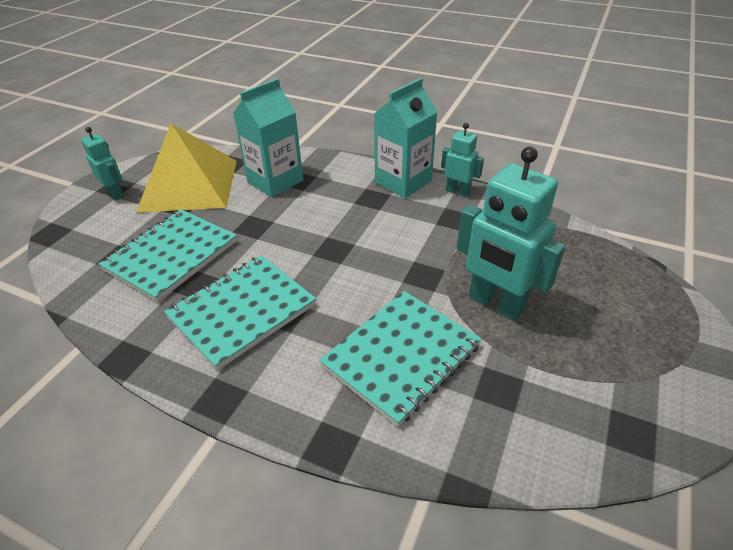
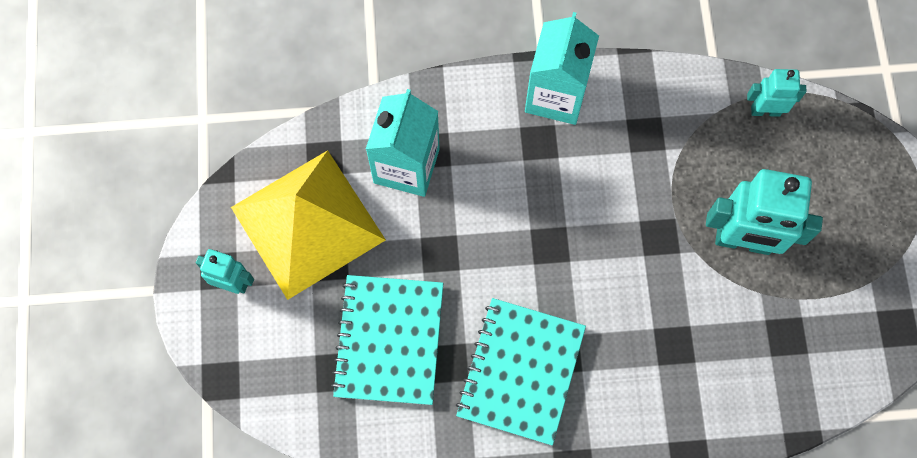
camera: 30 degrees left, 30 degrees up
turquoise notebook [319,291,481,427] -> none
turquoise robot [441,123,484,197] -> turquoise robot moved to [747,69,806,117]

